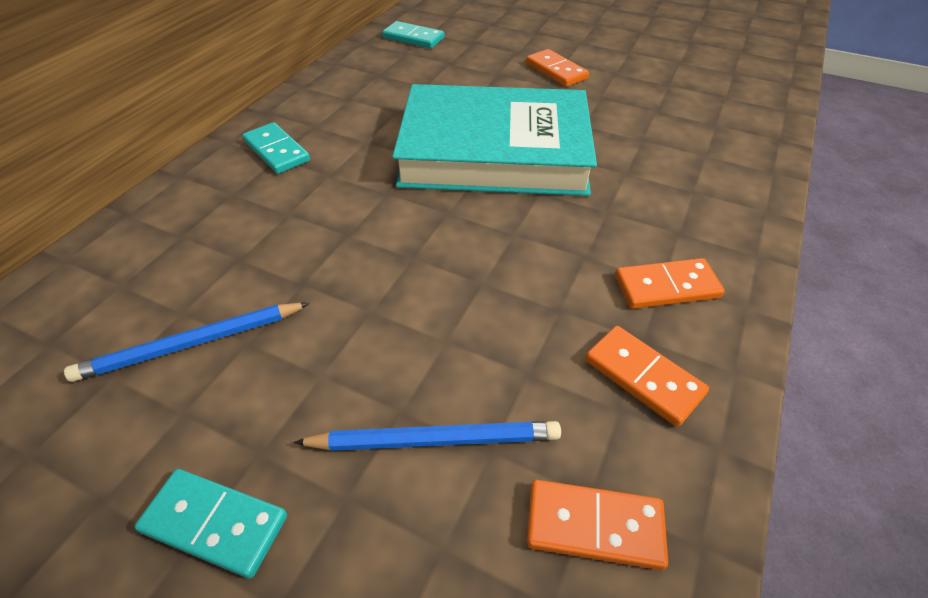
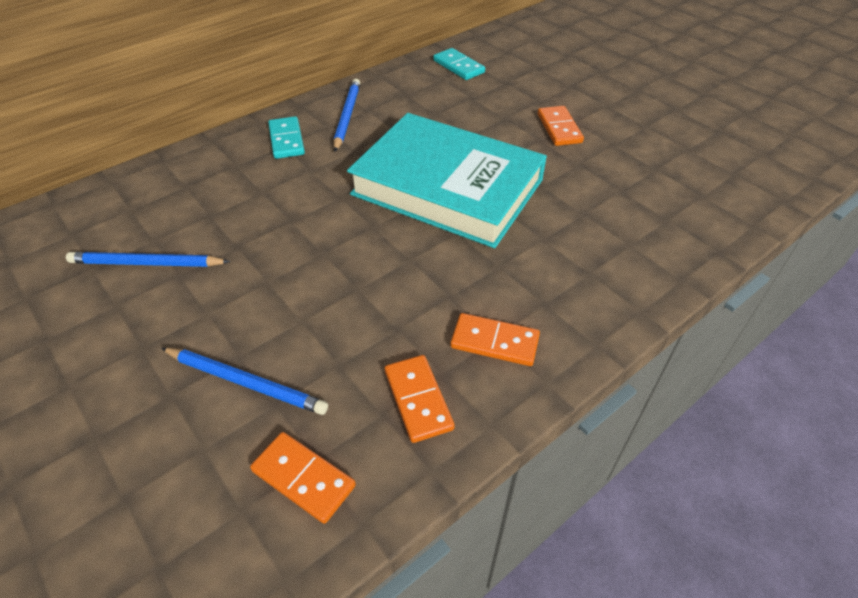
camera: 25 degrees right, 0 degrees up
turquoise domino [134,469,287,578] -> none
none -> blue pencil [334,79,360,152]

